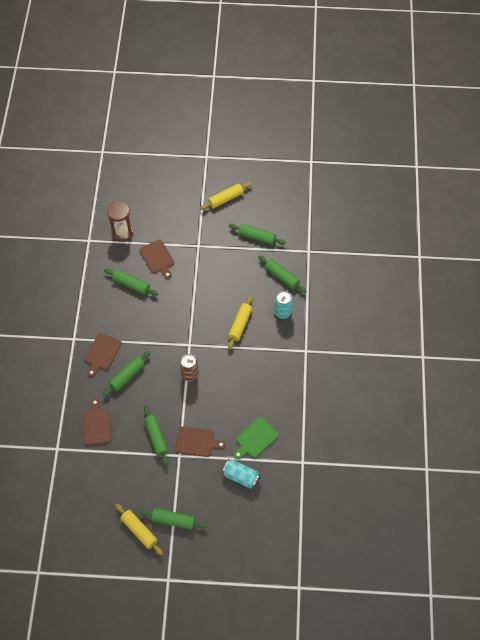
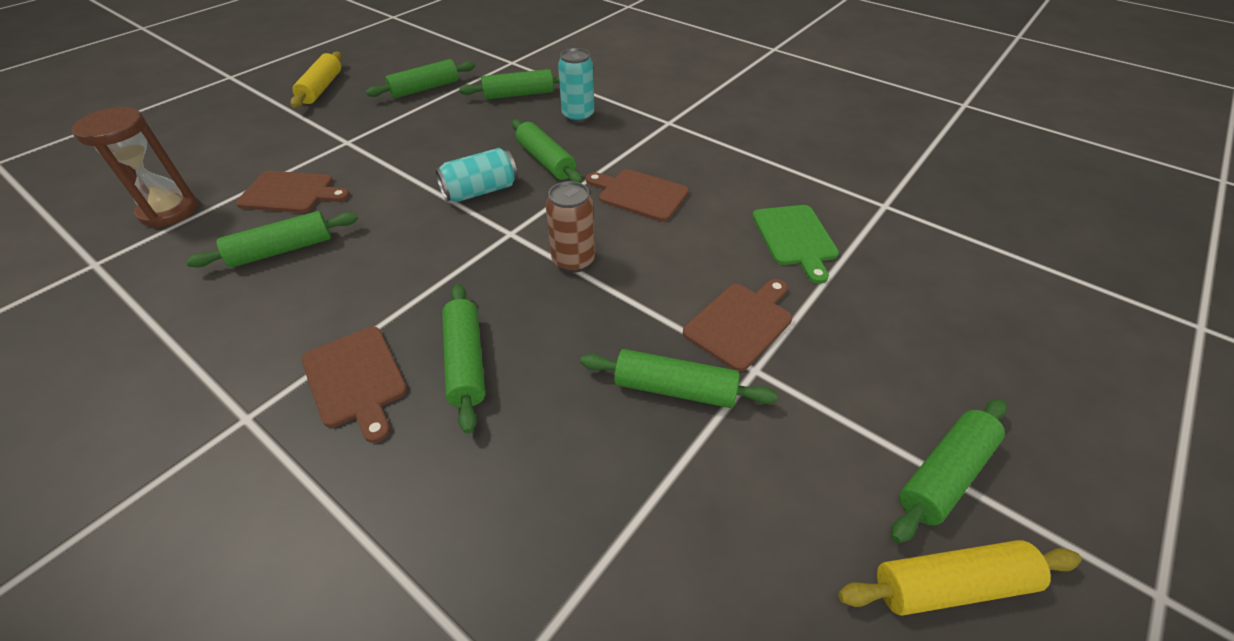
camera: 55 degrees left, 15 degrees down
brown cutting board [82,398,112,445] -> brown cutting board moved to [586,169,689,222]
turquoise can [222,459,260,489] -> turquoise can moved to [435,148,518,202]
yellow rolling pin [228,295,253,349] -> green rolling pin [512,119,583,183]

